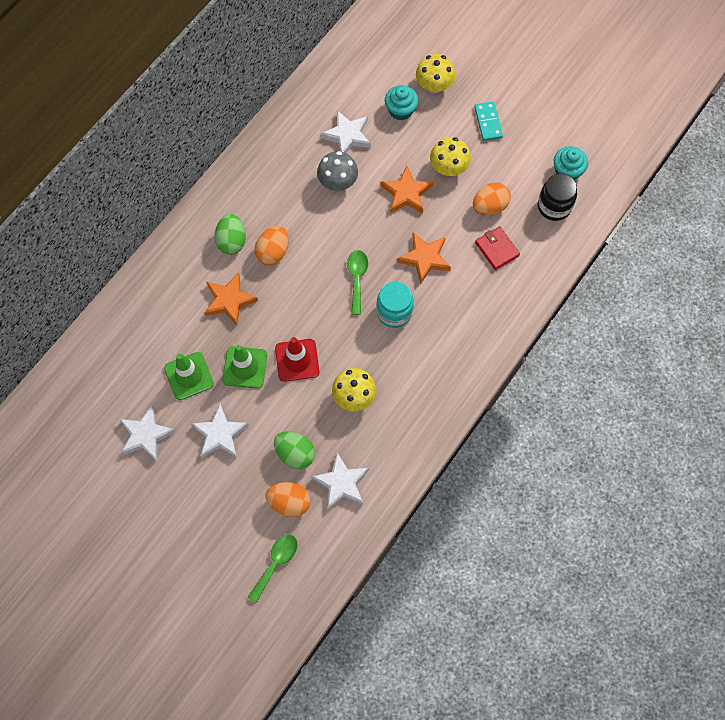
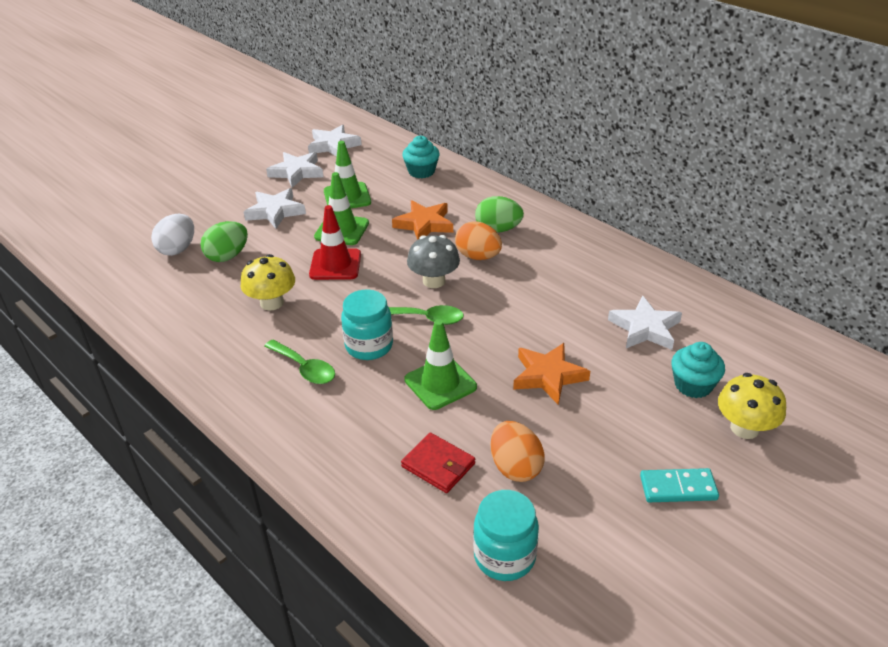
camera: 100 degrees right, 30 degrees down
green spoon [247,534,297,603] -> green spoon moved to [264,340,335,384]
orange egg [265,482,311,517] -> white egg [151,214,194,256]
white star [311,453,369,510] -> white star moved to [308,124,362,157]
grey mushroom [317,151,358,191] -> grey mushroom moved to [407,235,460,288]
orange star [397,233,451,284] -> green traffic cone [404,319,477,410]
yellow mushroom [430,137,471,176] -> none
red wallet [475,226,520,270] -> red wallet turned 60 degrees clockwise [401,433,475,493]
black jar [538,173,577,221] -> turquoise jar [473,490,539,581]
turquoise cupcake [554,146,588,180] -> turquoise cupcake moved to [402,136,440,178]

